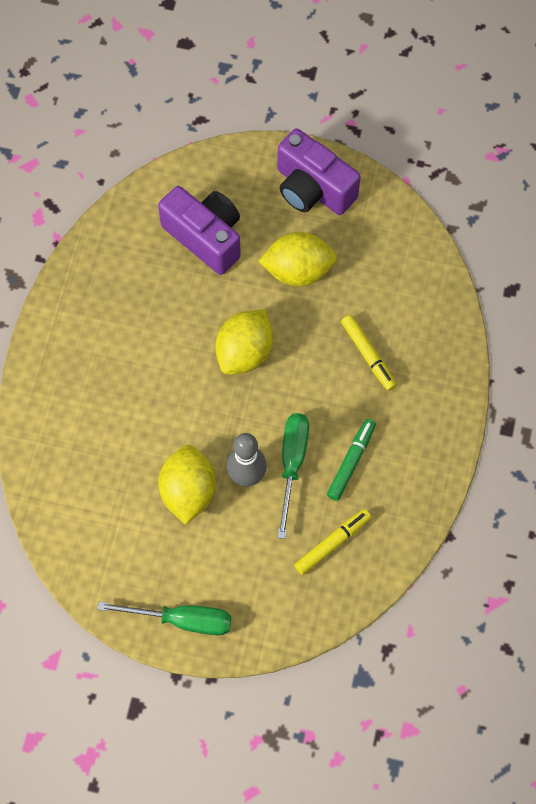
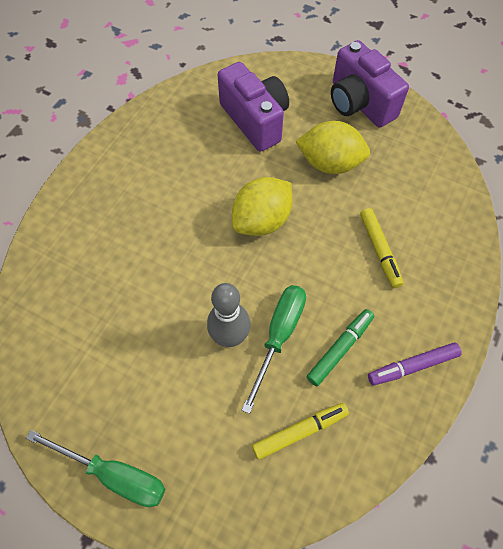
camera: 15 degrees right, 5 degrees down
yellow lemon [158,445,216,525] -> none
none -> purple marker [368,342,462,386]

